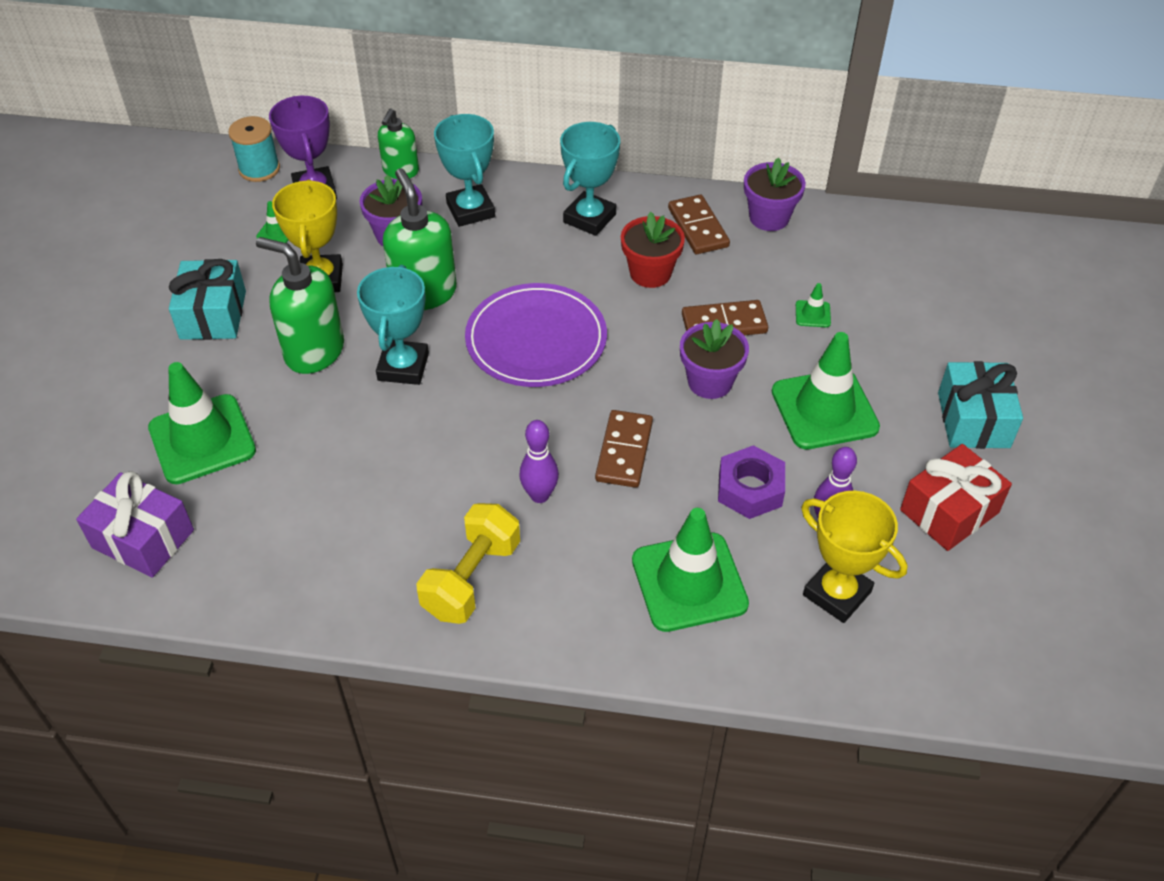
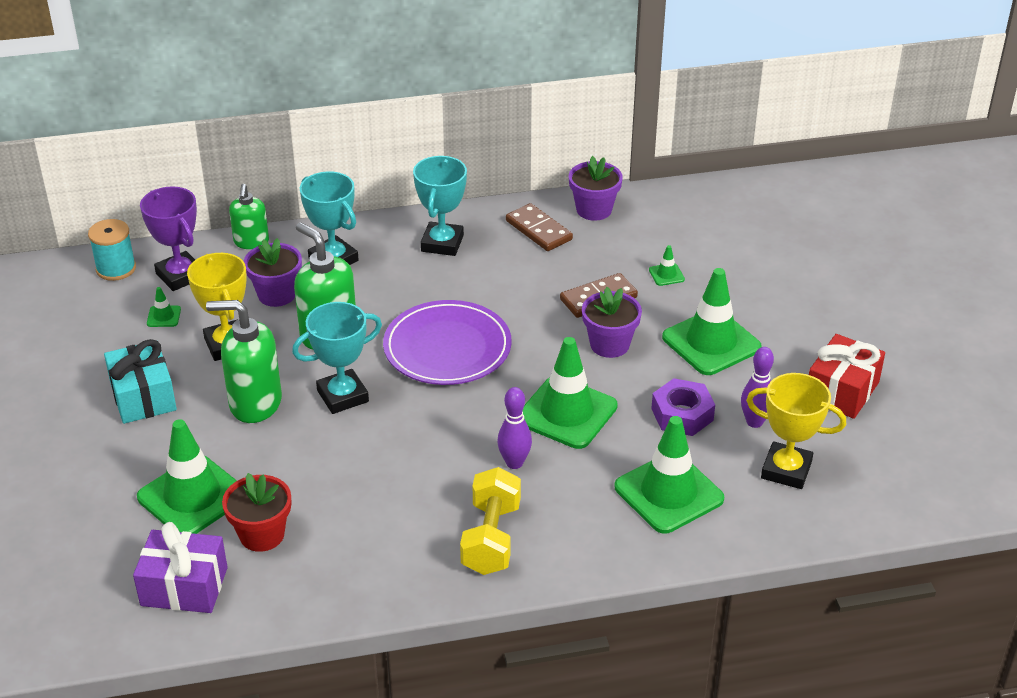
camera: 20 degrees left, 10 degrees down
turquoise trophy [357,265,429,385] -> turquoise trophy turned 75 degrees clockwise [292,302,382,414]
brown domino [595,410,653,488] -> green traffic cone [523,337,618,449]
red flower pot [621,212,685,288] -> red flower pot moved to [222,473,291,552]
turquoise gift [938,361,1023,449] -> none

